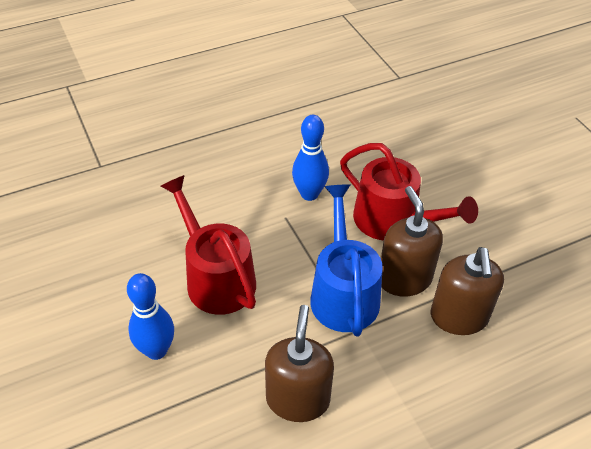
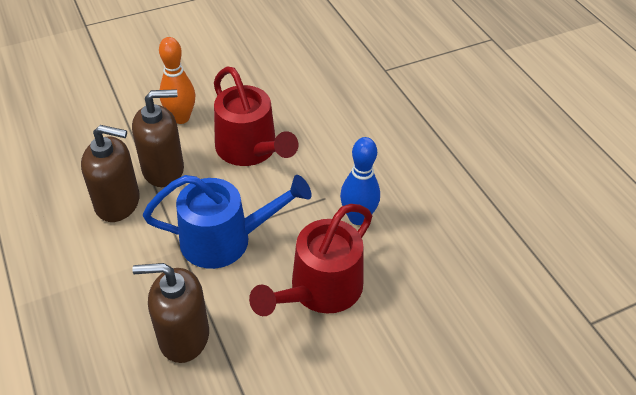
camera: 90 degrees right, 0 degrees up
blue bowling pin [127,273,174,360] -> orange bowling pin [159,37,196,124]
red watering can [160,175,256,315] -> red watering can turned 90 degrees clockwise [214,66,298,166]
brown soap dispenser [381,186,443,297] -> brown soap dispenser moved to [132,89,184,187]

